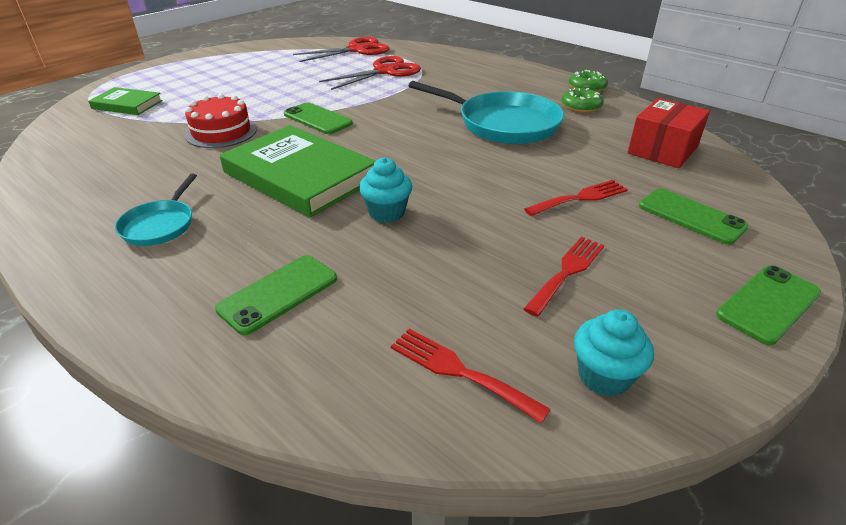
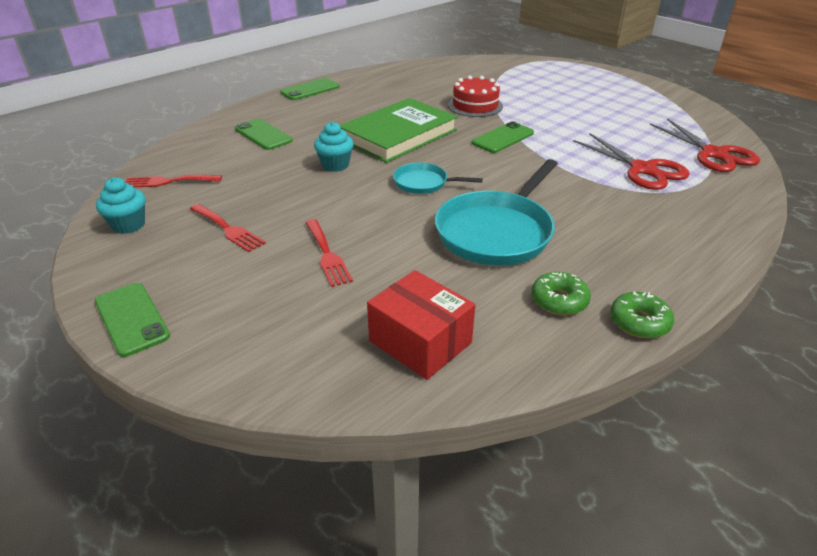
camera: 95 degrees right, 0 degrees up
green book [88,87,163,115] -> none
turquoise pan [115,174,197,246] -> turquoise pan moved to [393,163,483,194]
red fork [391,329,550,423] -> red fork turned 135 degrees counterclockwise [125,175,222,187]
green phone [639,188,749,245] -> green phone moved to [280,78,340,100]

